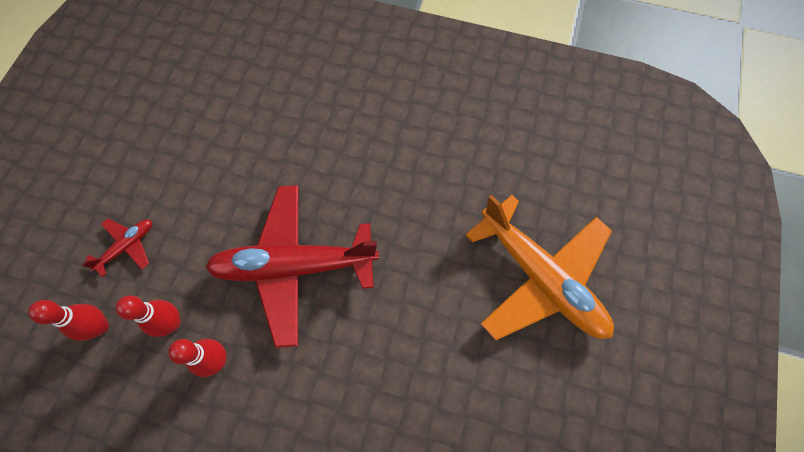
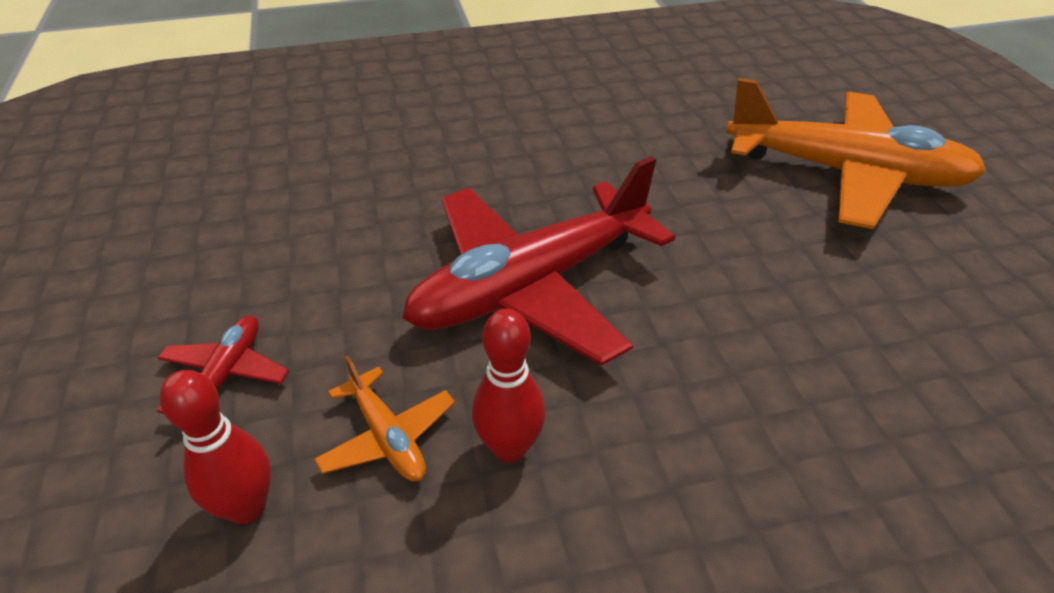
camera: 30 degrees left, 25 degrees down
red bowling pin [115,296,181,337] -> orange plane [314,356,455,481]

